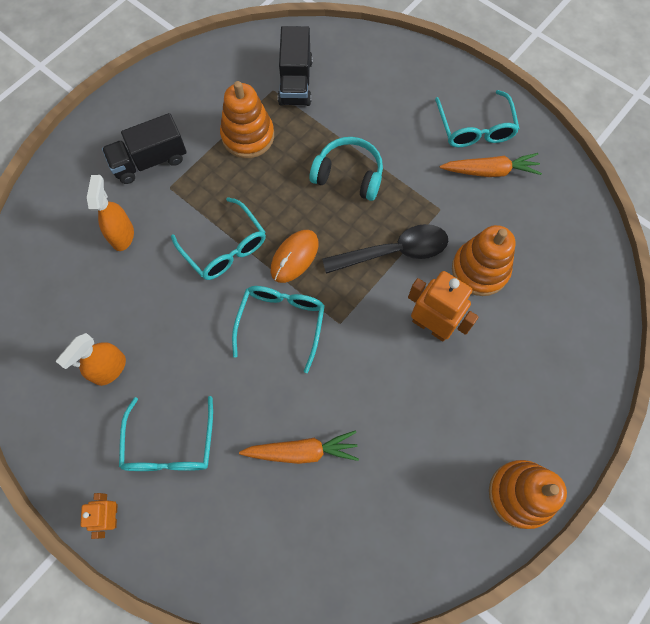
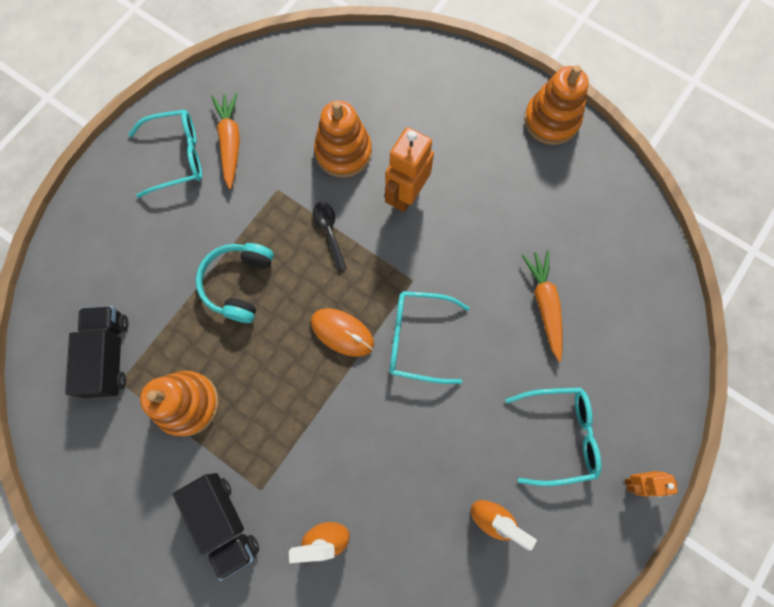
camera: 95 degrees left, 5 degrees up
turquoise glasses [171,197,266,280] -> none
black truck [278,26,313,106] -> black truck turned 90 degrees counterclockwise [65,306,129,398]
black spoon [322,224,448,274] -> black spoon [313,202,347,272], size x0.56

